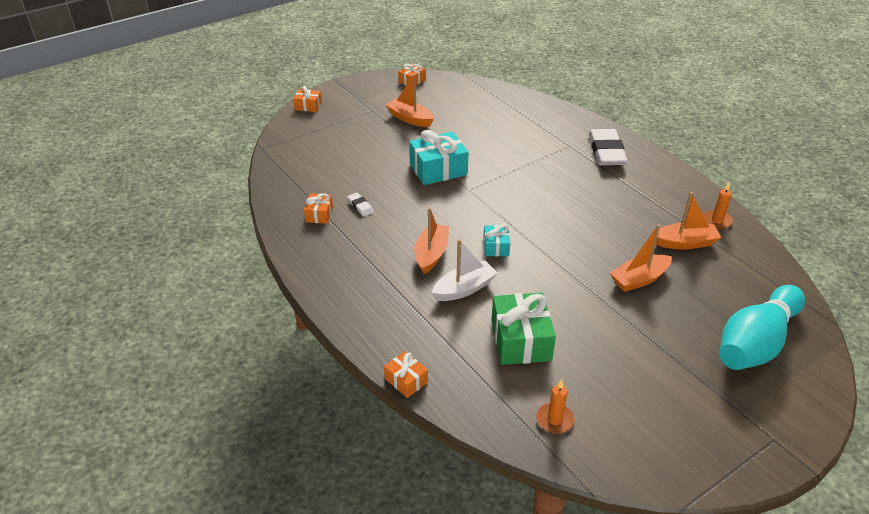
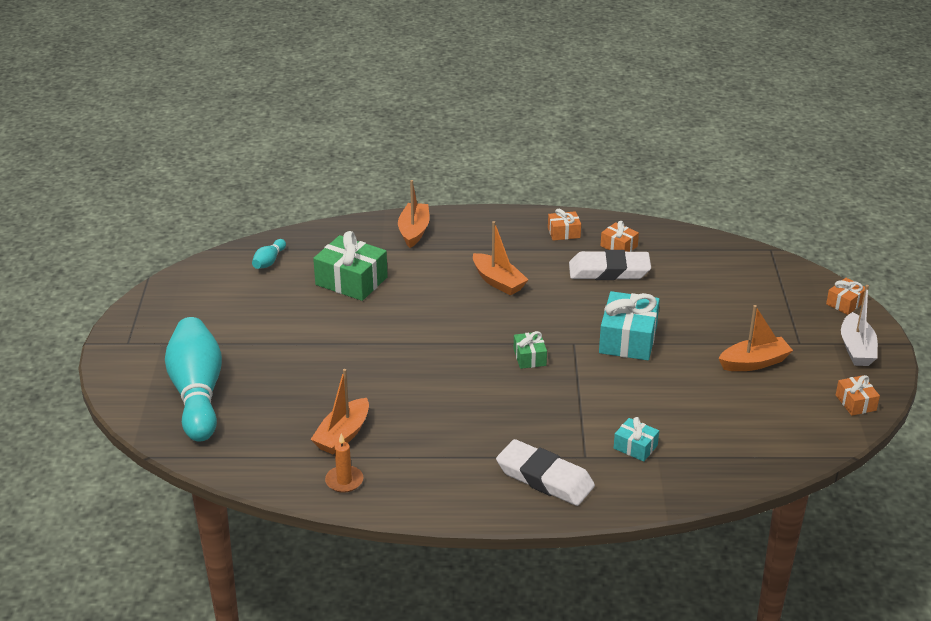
camera: 125 degrees right, 5 degrees down
white eraser [347,193,374,217] -> white eraser [569,250,651,280], size x2.22
orange gift [384,351,428,398] -> orange gift moved to [548,209,581,241]
white boat [432,239,498,301] -> white boat moved to [841,285,878,366]
turquoise gift [483,225,510,256] -> turquoise gift moved to [614,417,659,462]
orange candle [536,379,574,434] -> turquoise bowling pin [252,239,286,269]
orange boat [610,224,672,292] -> orange boat moved to [398,180,430,248]
none -> green gift [514,331,547,369]

